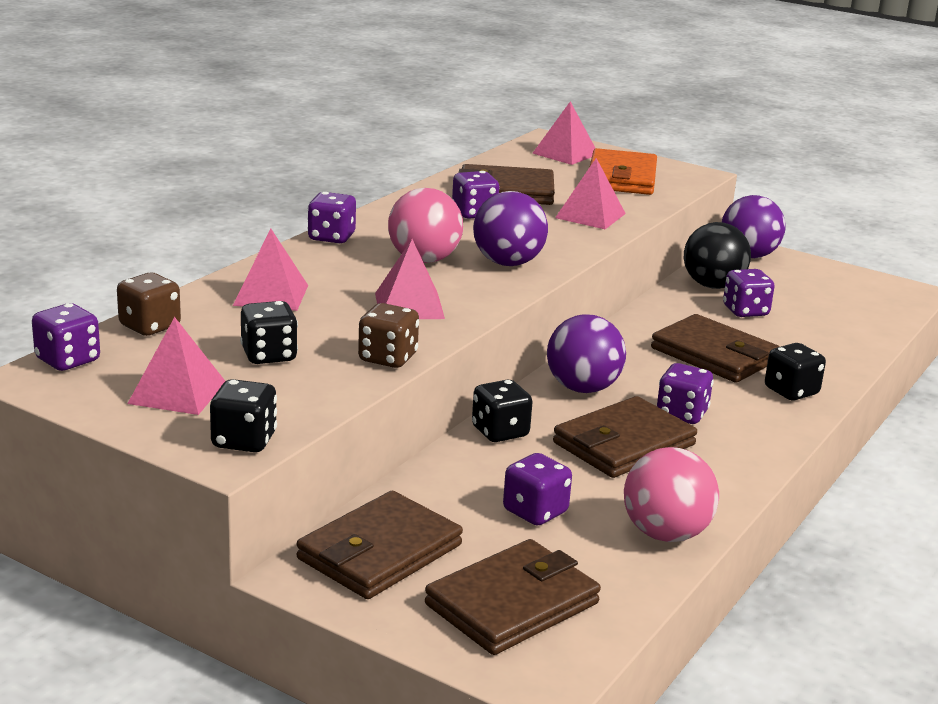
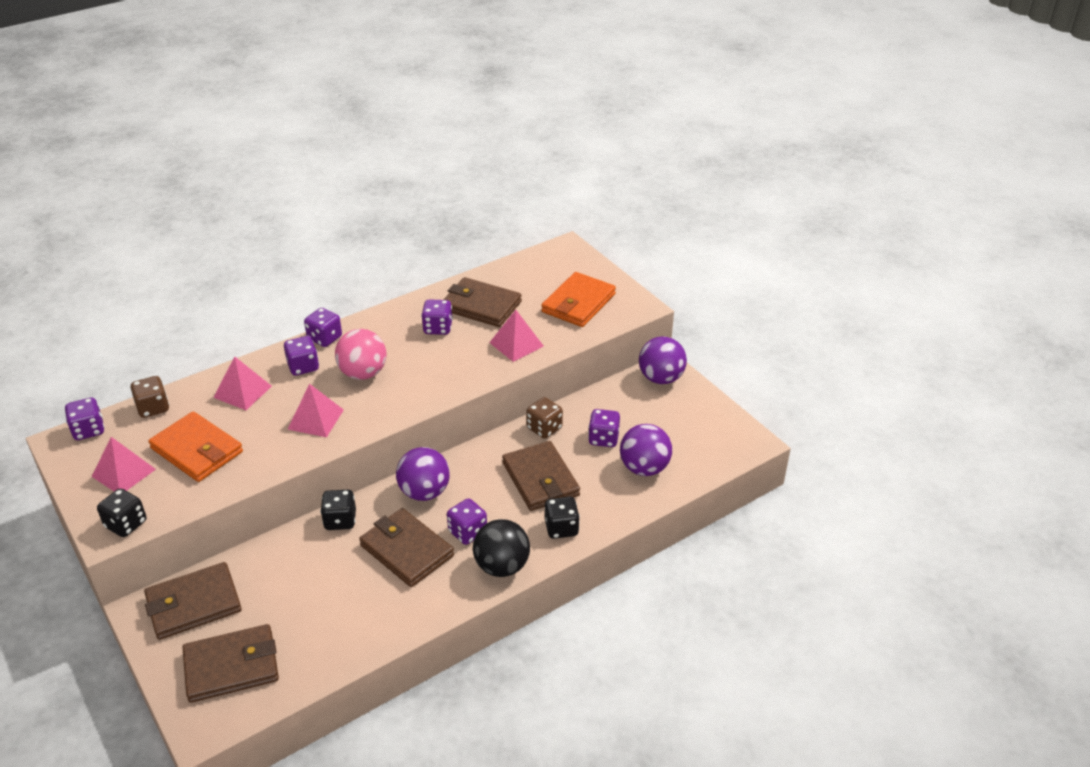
camera: 25 degrees right, 15 degrees up
black dice [240,301,298,364] -> orange wallet [148,411,243,482]
brown dice [358,303,419,368] -> brown dice moved to [526,397,563,439]
purple ball [473,191,548,266] -> purple ball moved to [620,424,672,476]
purple dice [503,453,572,526] -> purple dice moved to [284,336,319,376]
pink pyramid [532,101,596,165] -> none
brown wallet [553,396,697,478] -> brown wallet turned 60 degrees clockwise [359,508,454,587]
pink ball [624,447,719,542] -> none
black ball [684,222,751,289] -> black ball moved to [473,519,530,577]

